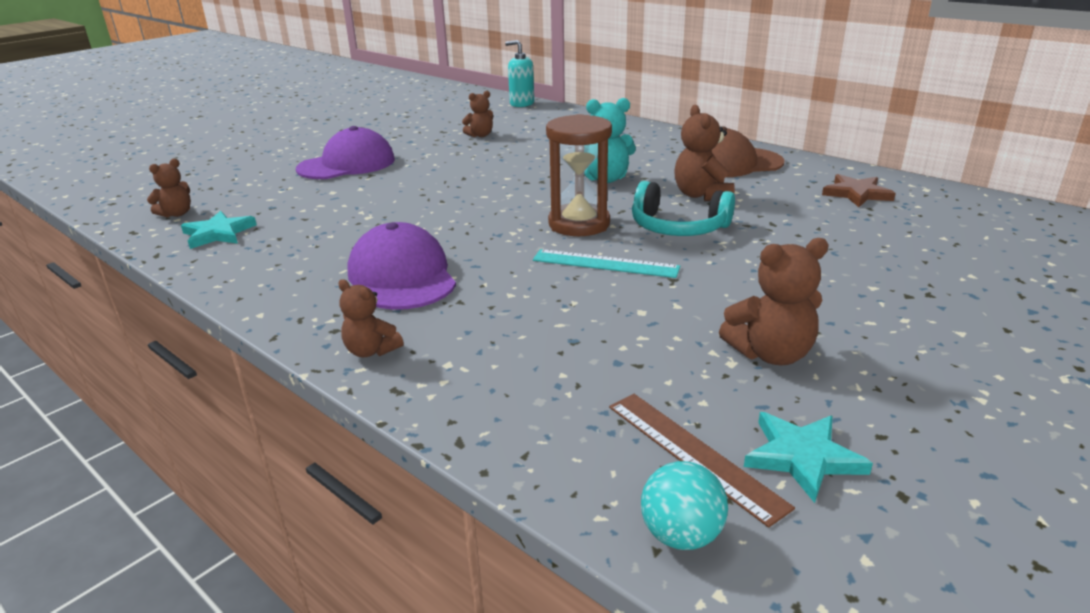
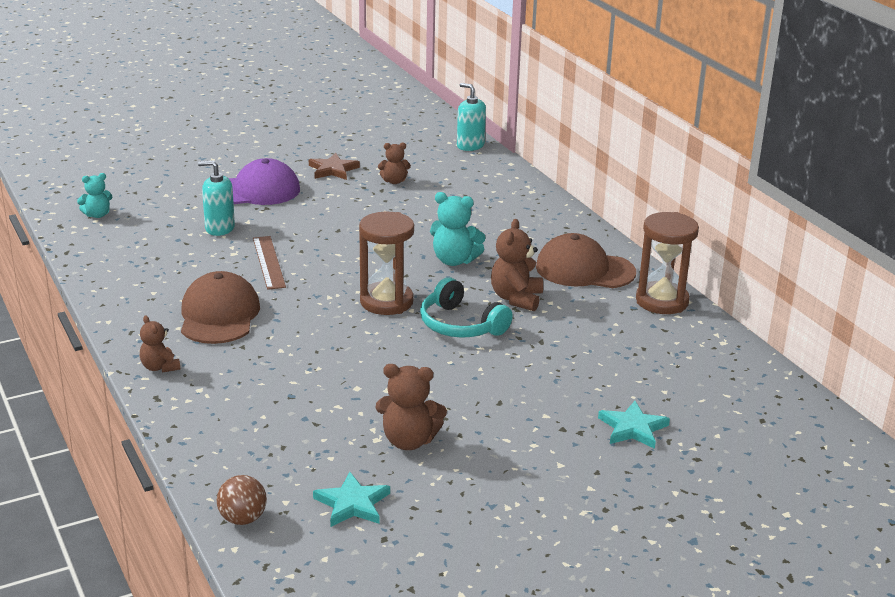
camera: 20 degrees right, 0 degrees up
brown teddy bear [147,159,191,218] -> turquoise teddy bear [77,173,112,218]
turquoise star [181,211,257,249] -> turquoise star moved to [598,401,670,449]
purple cap [347,222,456,310] -> brown cap [181,271,260,344]
turquoise ruler [533,249,680,278] -> none
brown ruler [609,394,795,528] -> brown ruler moved to [253,236,286,290]
turquoise ball [641,461,728,550] -> brown ball [217,475,267,525]
brown star [822,174,896,207] -> brown star moved to [309,153,360,180]
none -> turquoise soap dispenser [198,160,235,236]
none -> brown hourglass [636,212,699,314]

